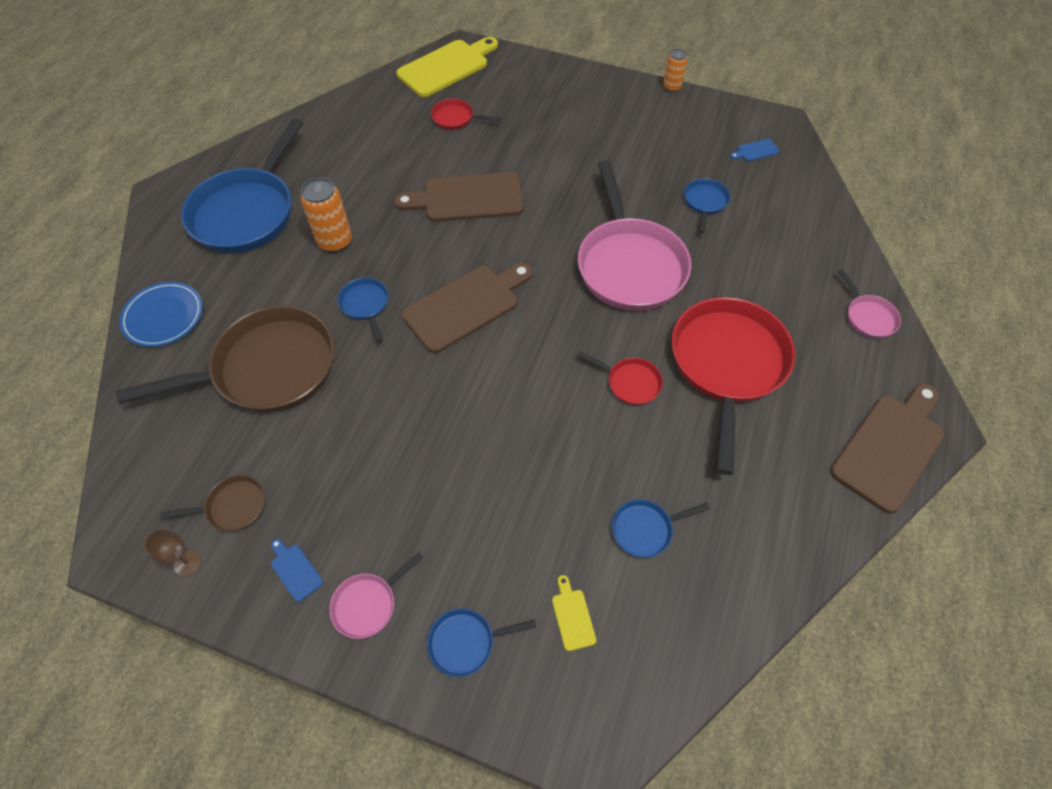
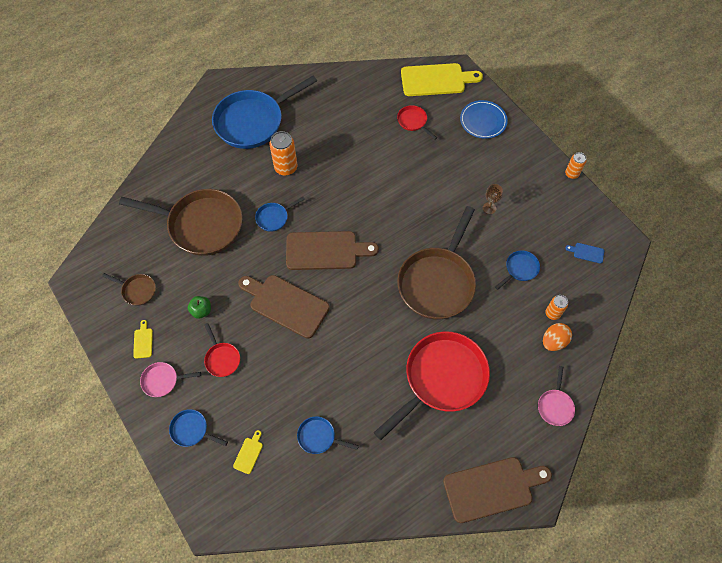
camera: 35 degrees right, 5 degrees up
blue plate [119,282,203,347] -> blue plate moved to [460,100,508,139]
brown goblet [144,528,201,576] -> brown goblet moved to [483,184,503,214]
blue cutting board [271,539,323,602] -> yellow cutting board [133,320,153,359]
blue pan [338,278,389,342] -> blue pan turned 135 degrees counterclockwise [255,197,305,232]
brown cutting board [394,172,523,222] -> brown cutting board moved to [238,275,330,339]
red pan [577,352,663,405] -> red pan moved to [204,323,240,377]
pink pan [578,161,691,311] -> brown pan [397,206,476,319]
none -> green apple [188,296,211,319]
none -> orange egg [543,323,572,351]
none -> orange can [545,295,568,320]

